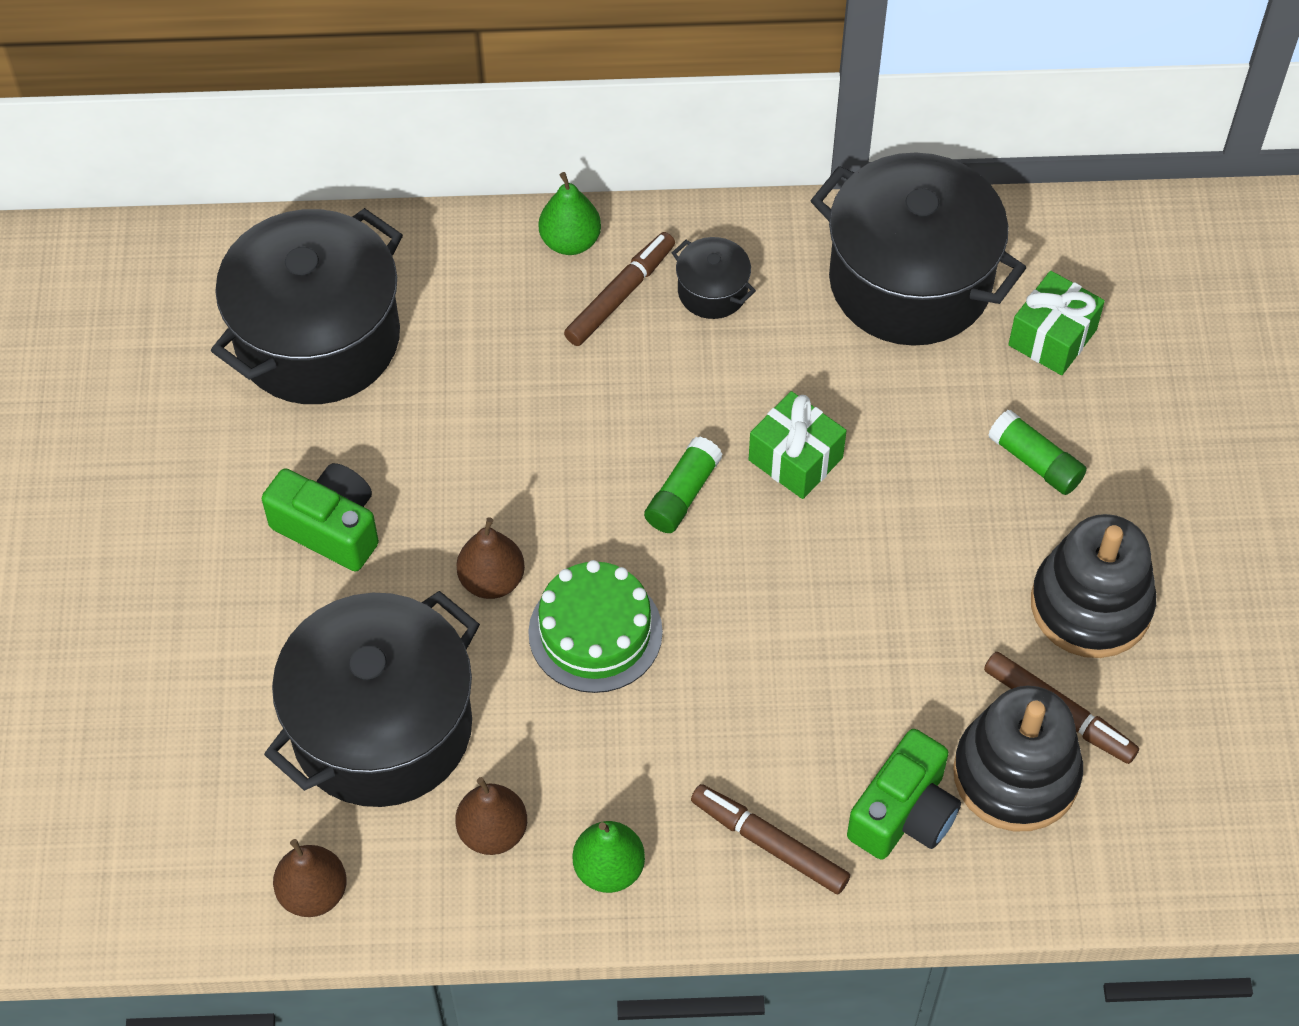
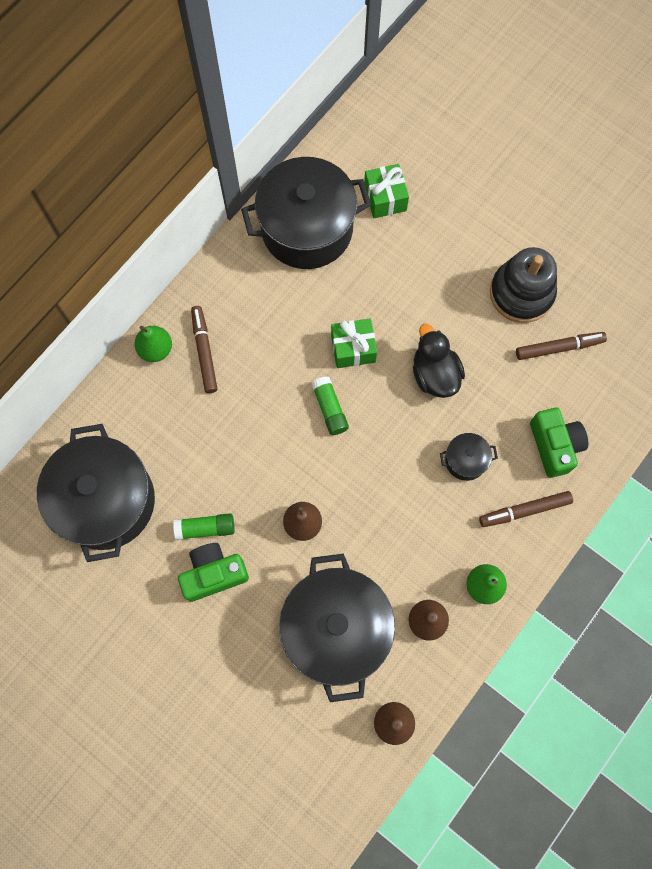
camera: 50 degrees left, 15 degrees up
green cake [528,560,663,693] -> none
black pot [672,237,756,319] -> black pot moved to [440,433,498,481]
black stacking toy [953,686,1083,831] -> none
green glue stick [988,410,1087,495] -> green glue stick moved to [173,513,234,540]
none -> black duck [413,324,465,398]

